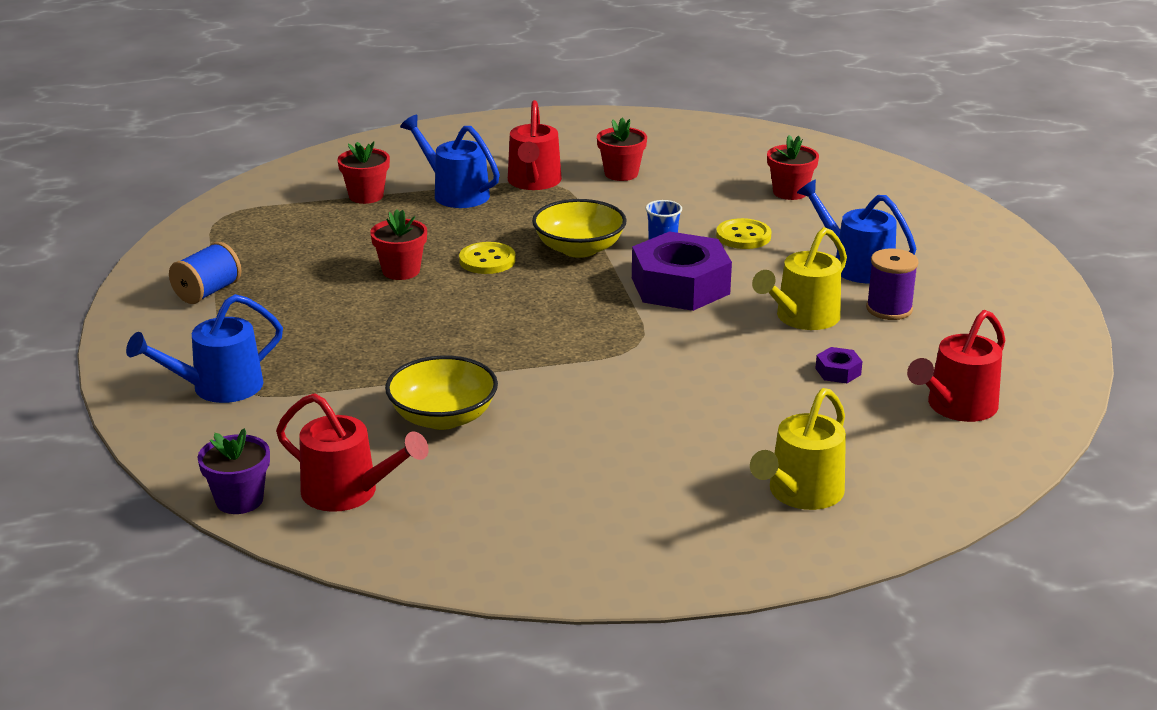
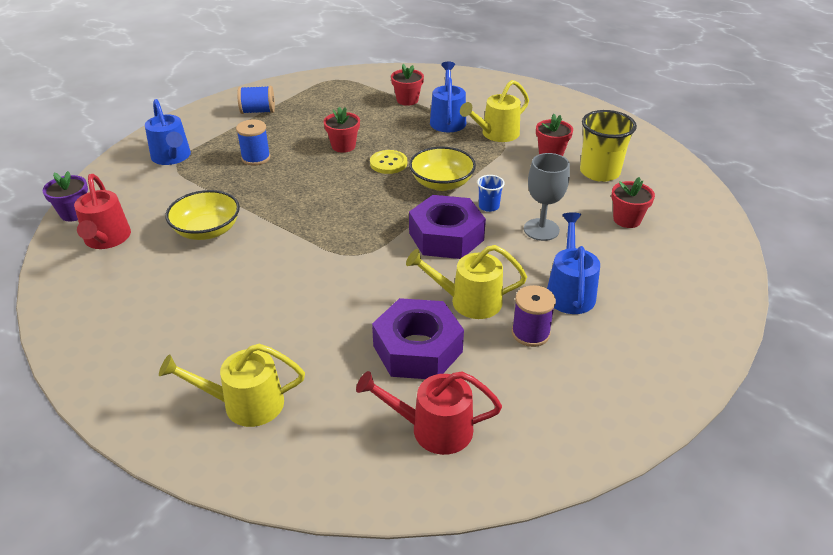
camera: 50 degrees right, 10 degrees up
blue watering can [126,294,283,403] -> blue watering can turned 135 degrees counterclockwise [145,99,191,165]
red watering can [508,100,562,190] -> yellow watering can [460,80,529,142]
yellow button [716,218,772,249] -> grey goblet [524,153,570,241]
purple nut [815,347,863,383] -> purple nut [372,298,464,379], size x2.45
none -> blue spool [236,120,271,165]
none -> yellow cup [580,110,637,182]

